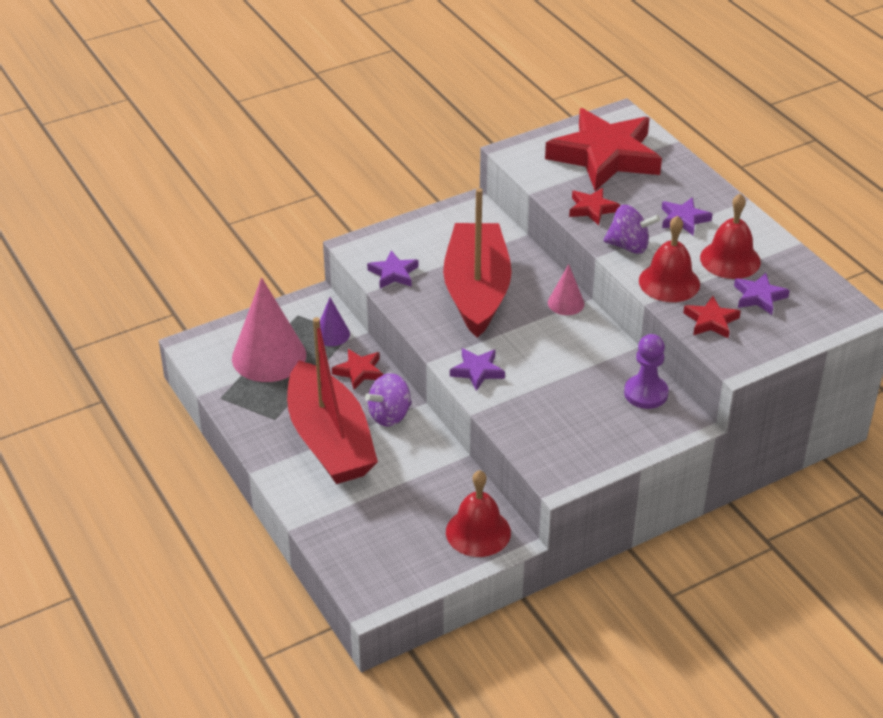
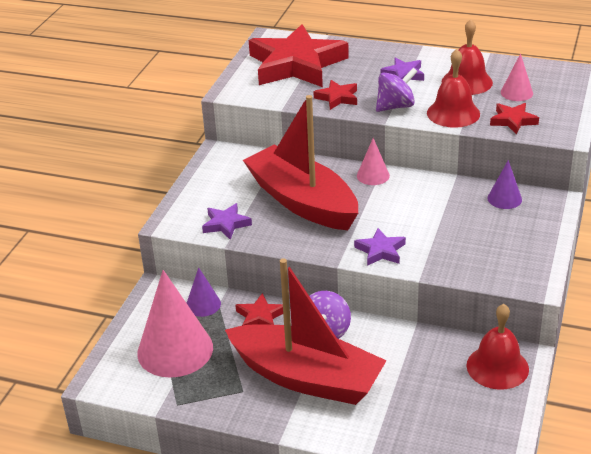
camera: 40 degrees left, 5 degrees down
purple pawn [624,334,669,409] -> purple cone [487,160,522,209]
purple star [734,273,790,315] -> pink cone [501,54,533,101]

